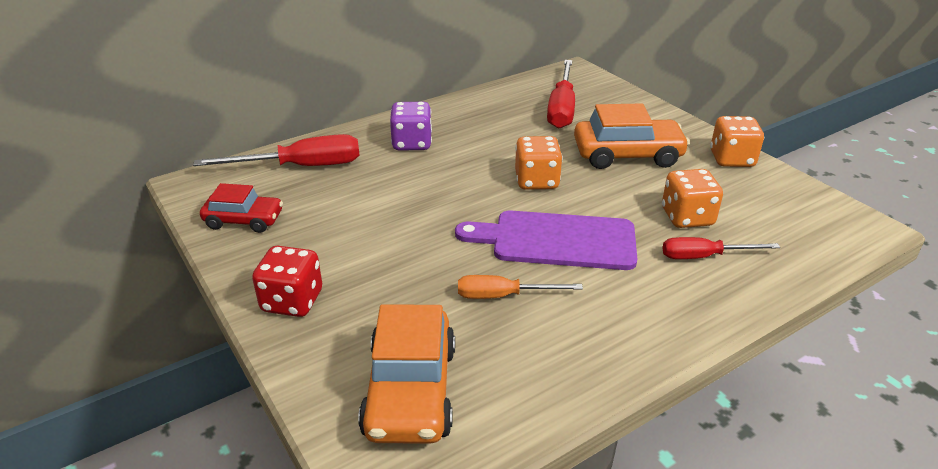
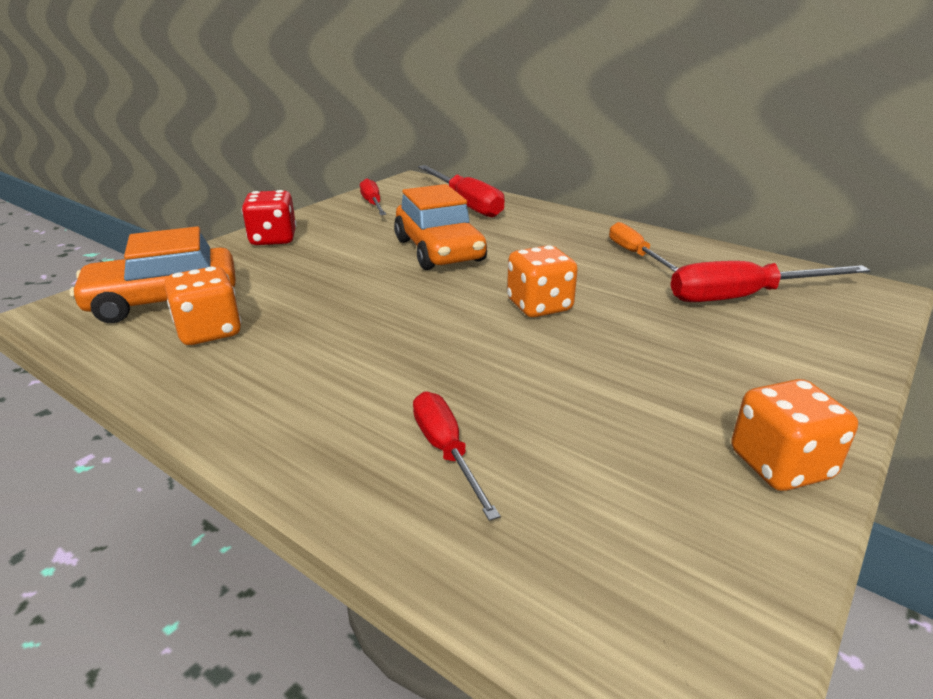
camera: 70 degrees right, 5 degrees down
red car [200,183,283,233] -> red screwdriver [360,178,386,215]
purple dice [390,102,432,151] -> none
purple cutting board [455,211,637,270] -> none
orange screwdriver [458,275,583,299] -> orange screwdriver moved to [609,222,679,272]
orange car [574,103,690,169] -> orange car moved to [394,184,487,270]
orange dice [662,169,723,228] -> orange dice moved to [164,266,241,345]

